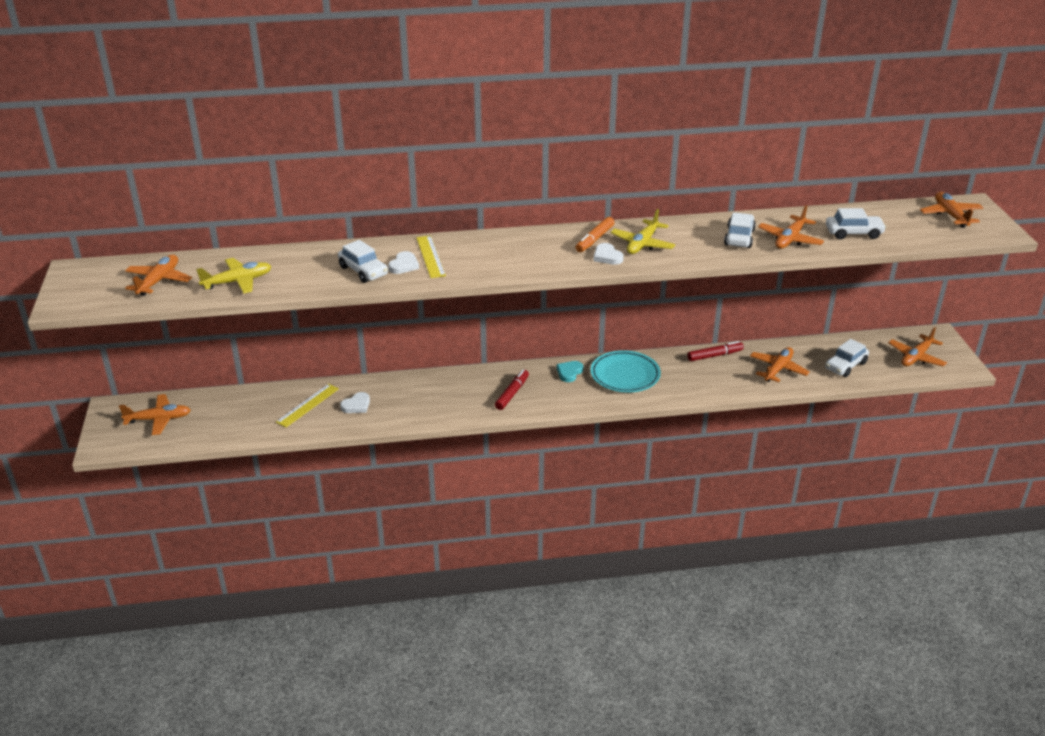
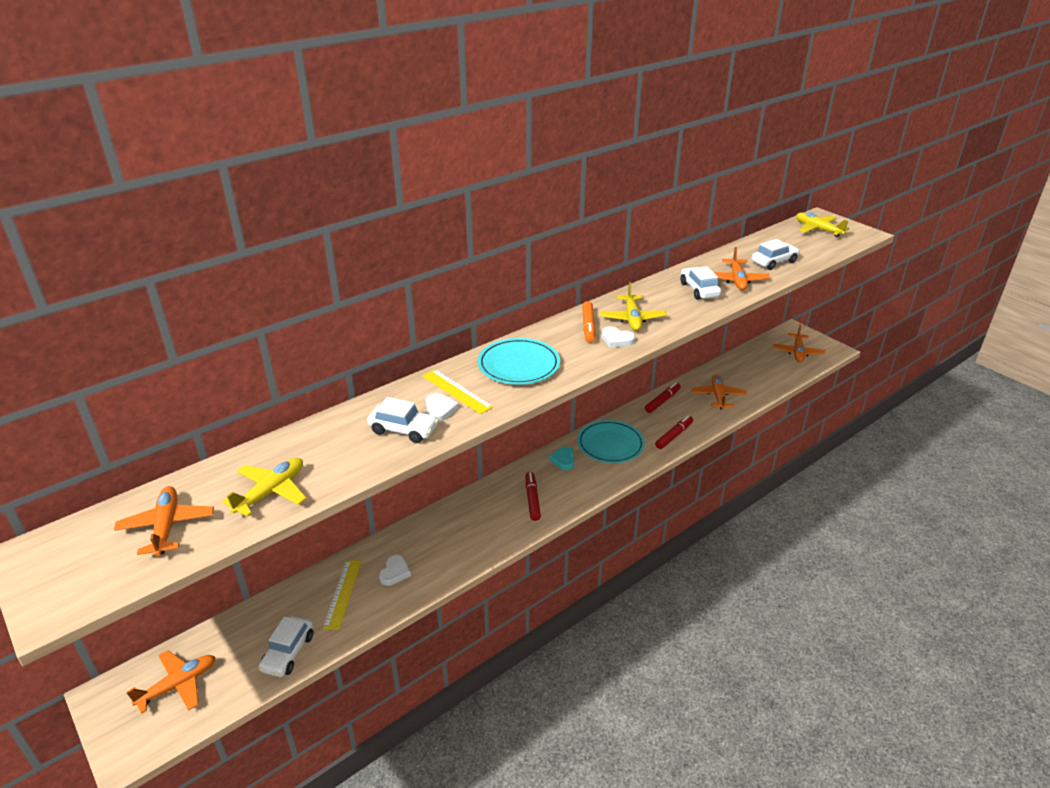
camera: 30 degrees left, 0 degrees up
white car [825,339,869,377] -> white car moved to [259,616,314,677]
orange plane [920,192,983,228] -> yellow plane [796,212,849,237]
none -> turquoise plate [478,338,560,385]
none -> red marker [655,415,693,449]

